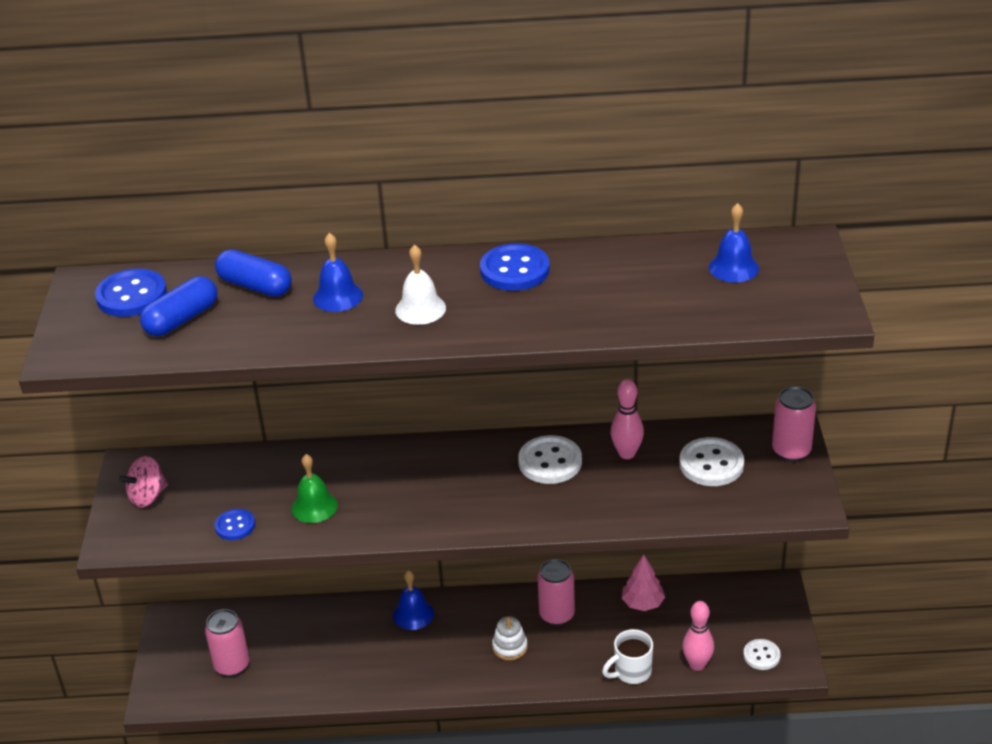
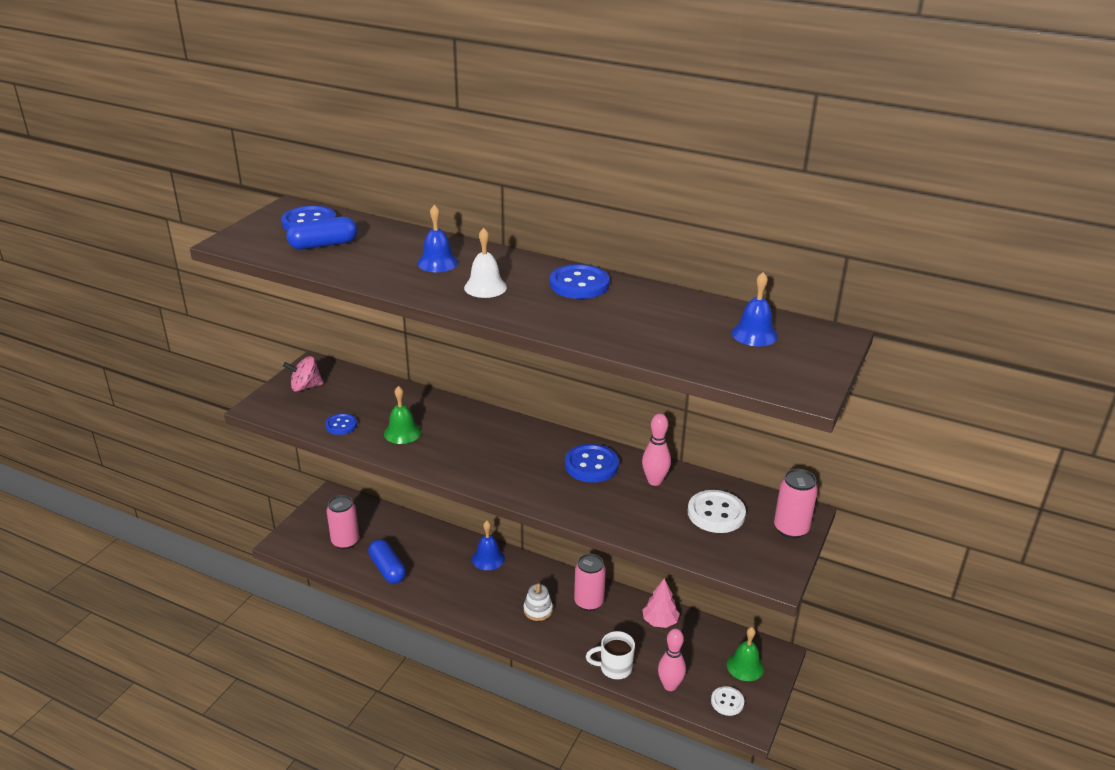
camera: 25 degrees right, 5 degrees down
blue capsule [215,249,292,297] -> blue capsule moved to [368,539,406,584]
white button [518,435,582,484] -> blue button [565,444,619,483]
none -> green bell [727,627,764,681]

